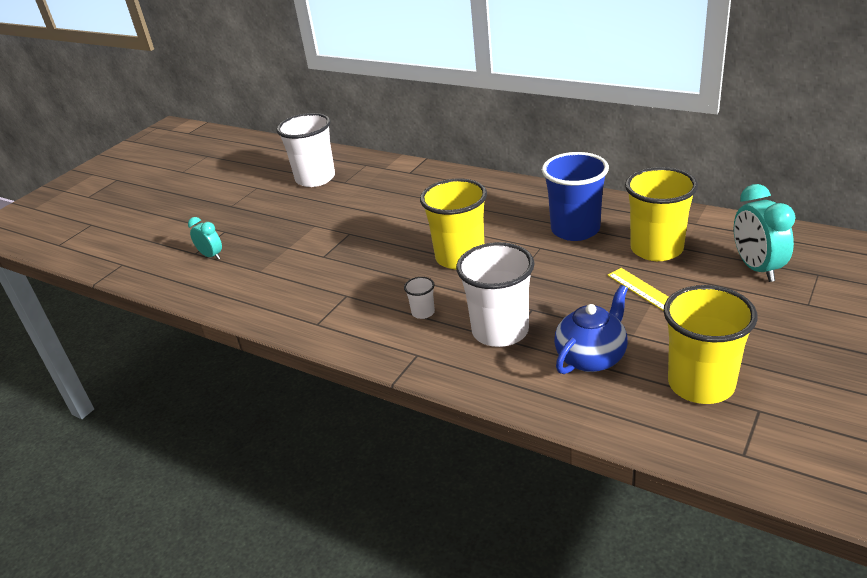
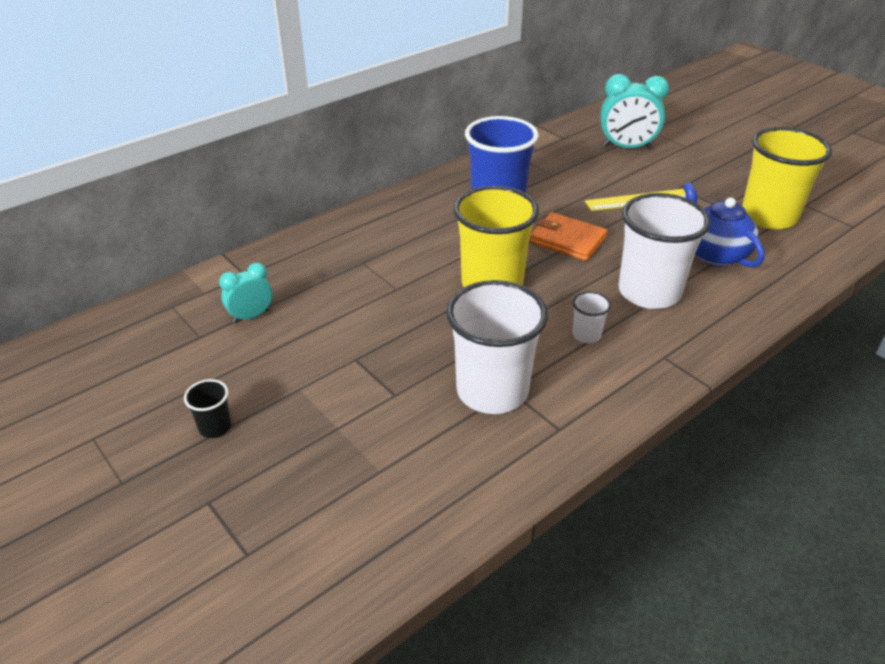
camera: 75 degrees left, 5 degrees up
turquoise clock [188,217,222,260] -> turquoise clock moved to [219,263,273,323]
white cup [276,113,335,187] -> white cup moved to [446,280,548,414]
yellow cup [625,167,698,261] -> none
none -> black cup [184,379,231,438]
none -> orange wallet [529,212,607,261]

